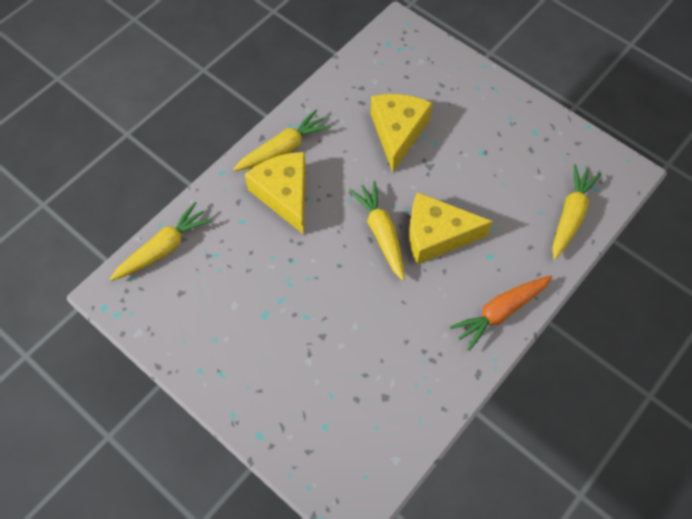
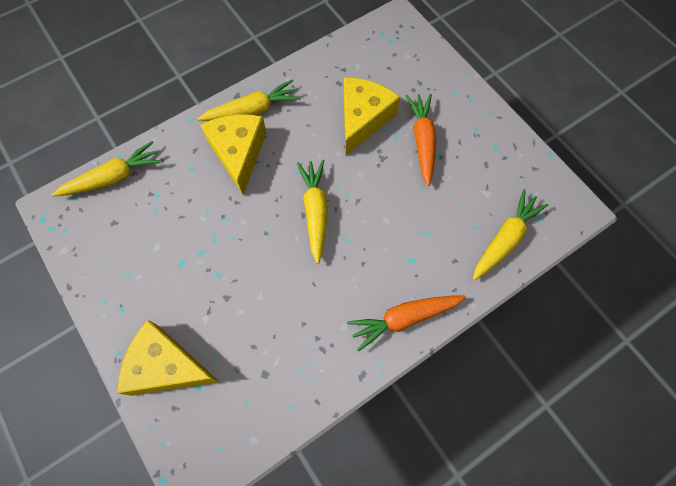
camera: 15 degrees right, 5 degrees up
yellow cheese [409,192,493,264] -> yellow cheese moved to [117,320,219,396]
none -> orange carrot [406,94,436,186]

